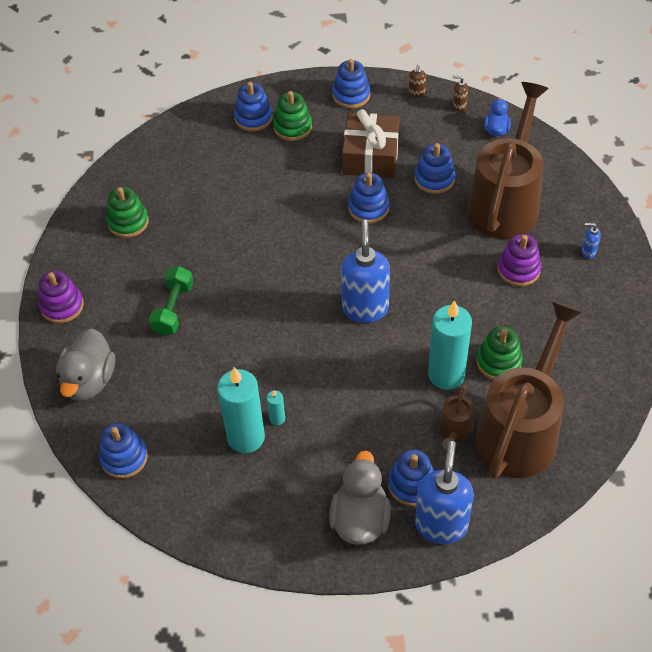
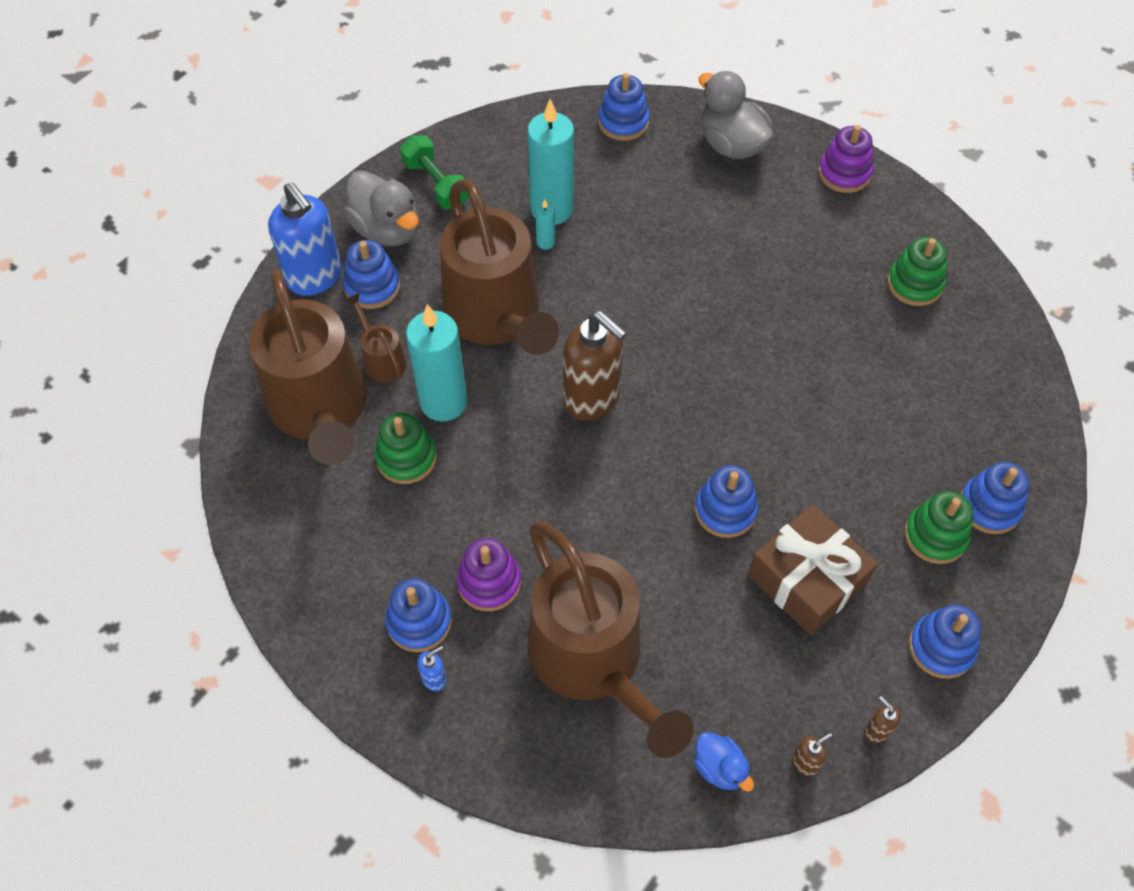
camera: 130 degrees right, 5 degrees up
green dumbbell [149,266,193,336] -> green dumbbell moved to [400,135,469,209]
blue soap dispenser [341,220,390,323] -> brown soap dispenser [563,311,627,421]
blue stacking toy [414,143,455,194] -> blue stacking toy moved to [385,578,452,652]
none -> brown watering can [440,179,559,355]

